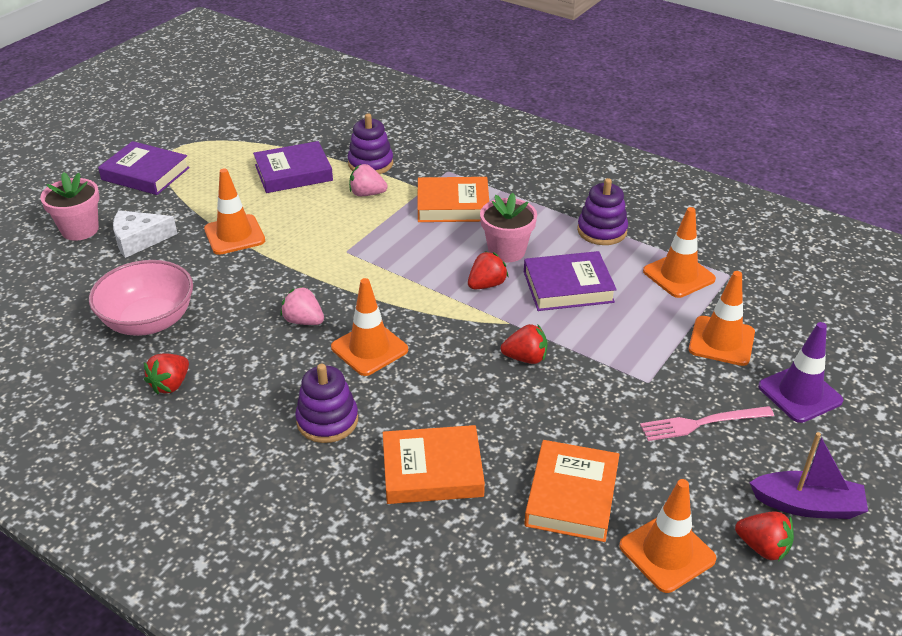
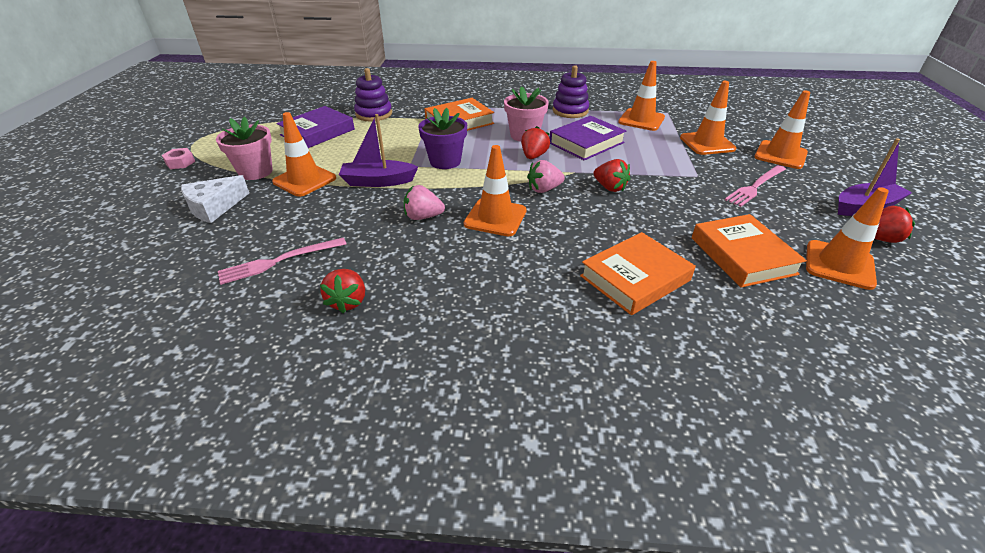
camera: 30 degrees left, 0 degrees up
pink flower pot [40,172,100,241] -> pink flower pot moved to [216,117,273,180]
pink bowl [89,260,193,336] -> pink fork [218,237,347,285]
purple book [98,141,190,195] -> pink nut [162,148,195,169]
purple stacking toy [295,364,358,443] -> none
pink strawberry [349,164,388,196] -> pink strawberry moved to [527,160,565,193]
red strawberry [501,324,548,364] -> red strawberry turned 75 degrees clockwise [593,159,630,192]
purple traffic cone [758,322,843,423] -> orange traffic cone [754,91,810,169]
none -> purple boat [339,114,418,187]
none -> purple flower pot [418,108,467,169]

